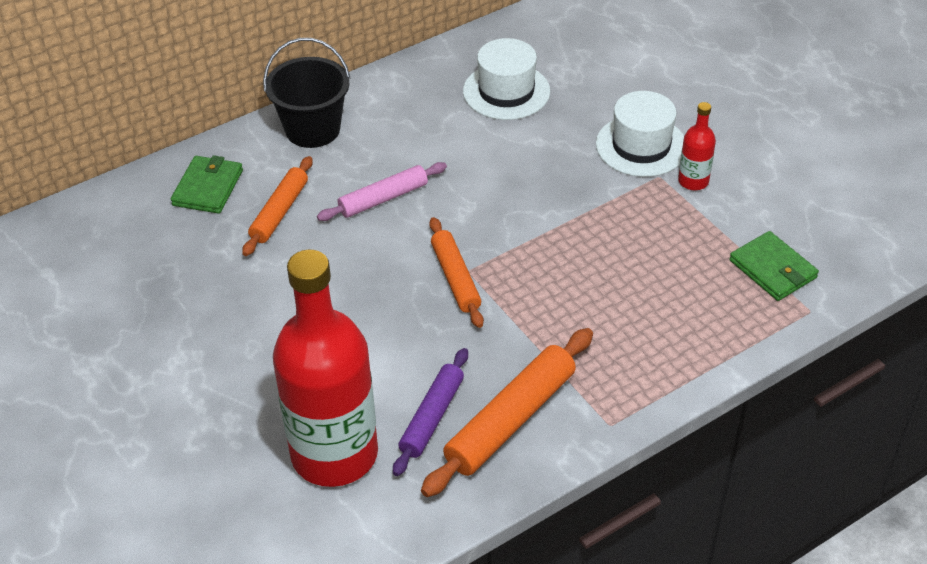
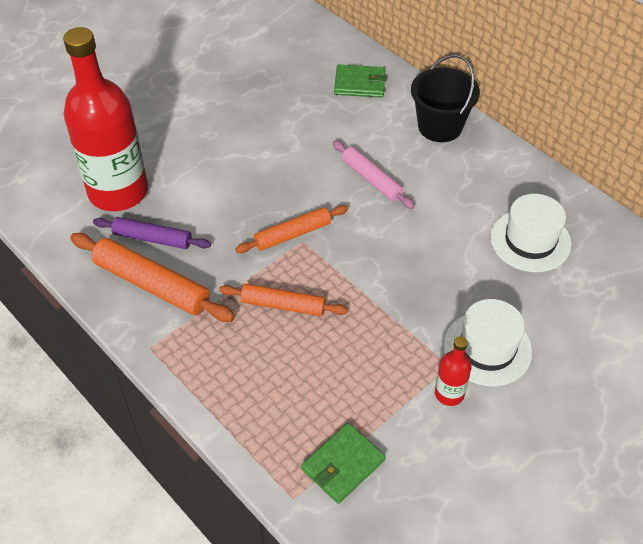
camera: 80 degrees right, 5 degrees up
orange rolling pin [242,156,313,256] -> orange rolling pin moved to [219,284,348,316]

